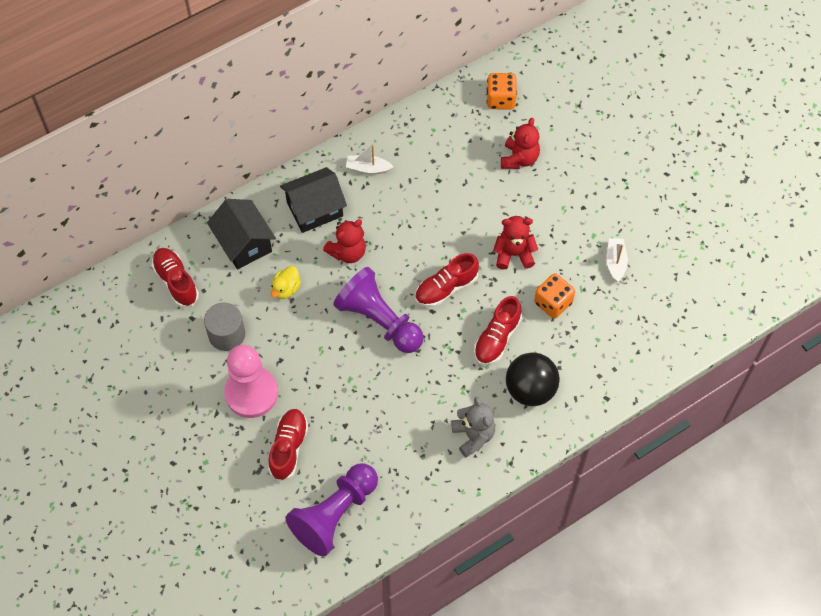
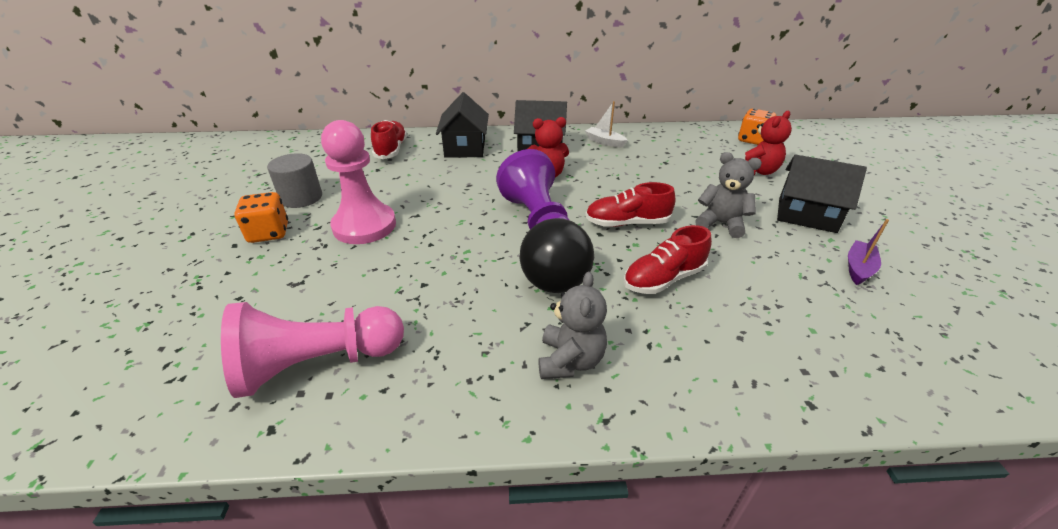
camera: 30 degrees right, 25 degrees down
grey cylinder [204,303,245,351] -> grey cylinder moved to [267,153,322,208]
red shoe [268,409,308,482] -> none
yellow duck [271,266,301,299] -> none
purple pawn [286,463,378,557] -> pink pawn [221,302,404,398]
red teddy bear [493,216,538,270] -> grey teddy bear [695,152,762,238]
black ball [506,353,560,406] -> black ball moved to [519,218,594,293]
orange dice [534,273,575,319] -> orange dice moved to [234,192,288,243]
white boat [606,238,628,282] -> purple boat [848,219,889,285]
none -> black house [777,155,867,233]

